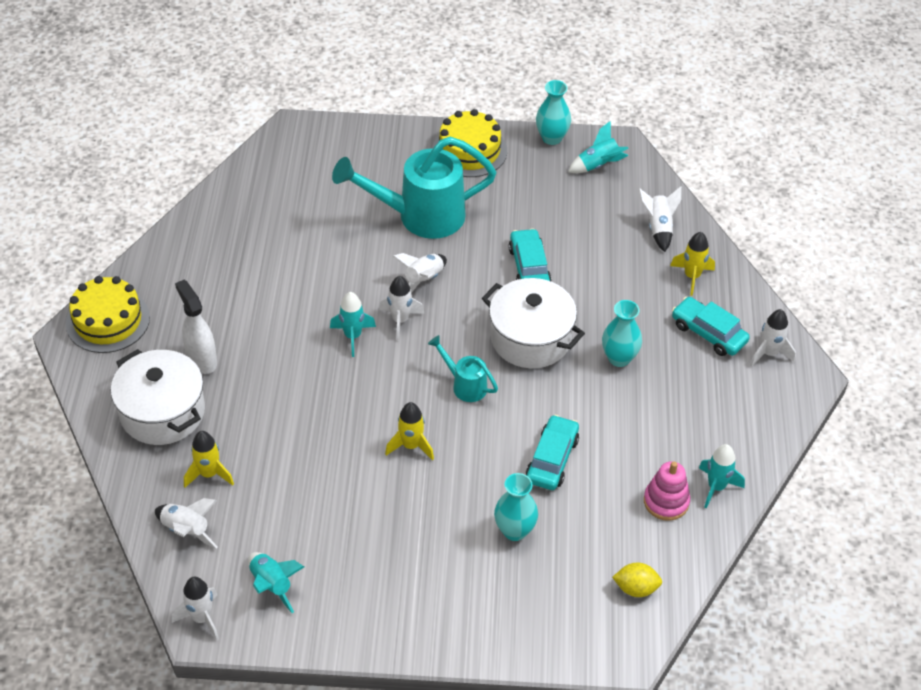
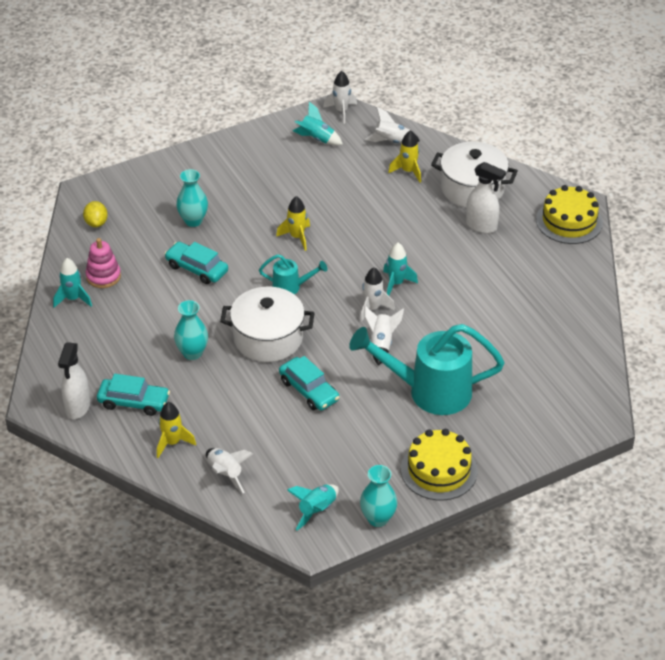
camera: 150 degrees right, 5 degrees down
turquoise watering can [332,136,497,239] -> turquoise watering can turned 135 degrees counterclockwise [349,324,505,415]
turquoise car [526,415,579,490] -> turquoise car turned 135 degrees clockwise [164,242,228,284]
yellow lemon [612,563,662,597] -> yellow lemon turned 75 degrees counterclockwise [83,201,108,227]
white rocket [750,309,796,367] -> white spray bottle [58,343,90,419]

